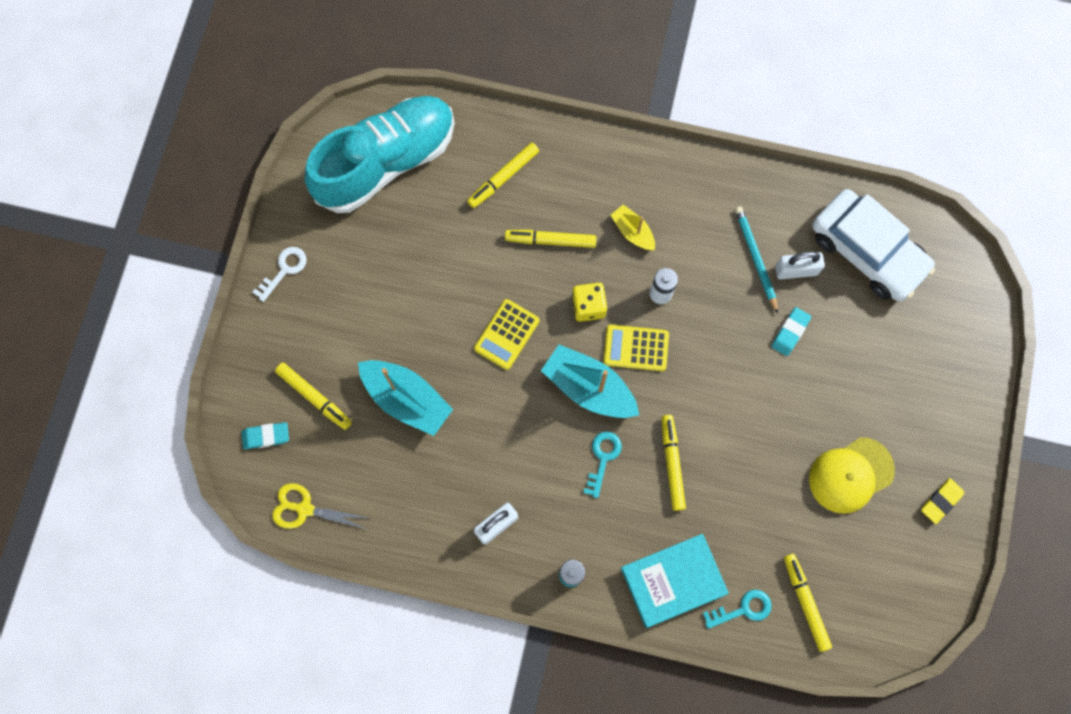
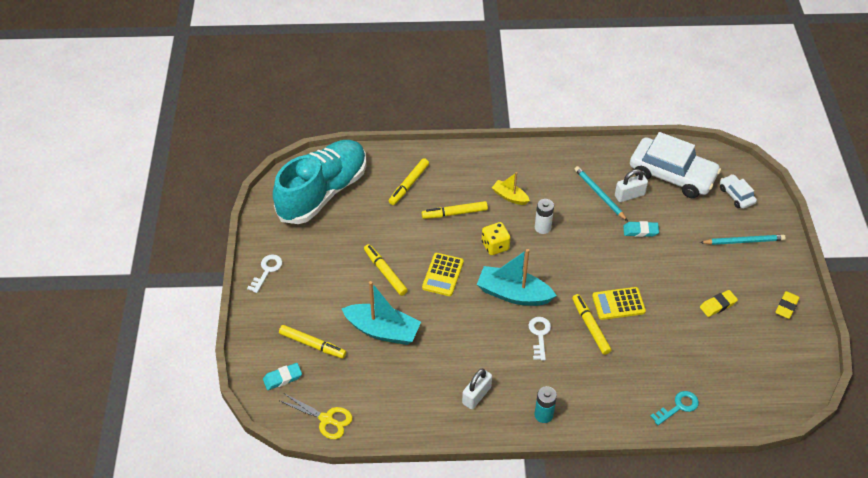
camera: 15 degrees left, 25 degrees down
yellow scissors [272,483,368,529] -> yellow scissors turned 150 degrees counterclockwise [280,394,353,439]
turquoise key [583,432,622,498] -> white key [528,317,551,361]
yellow calculator [603,325,669,371] -> yellow calculator moved to [592,287,646,320]
turquoise book [621,534,729,628] -> none
turquoise eraser [771,307,811,356] -> turquoise eraser turned 75 degrees clockwise [623,221,659,237]
yellow marker [784,554,832,652] -> yellow marker moved to [364,244,408,296]
yellow cap [809,437,895,514] -> yellow eraser [700,290,738,317]
none -> turquoise pencil [700,235,786,245]
none -> white car [720,174,757,209]

